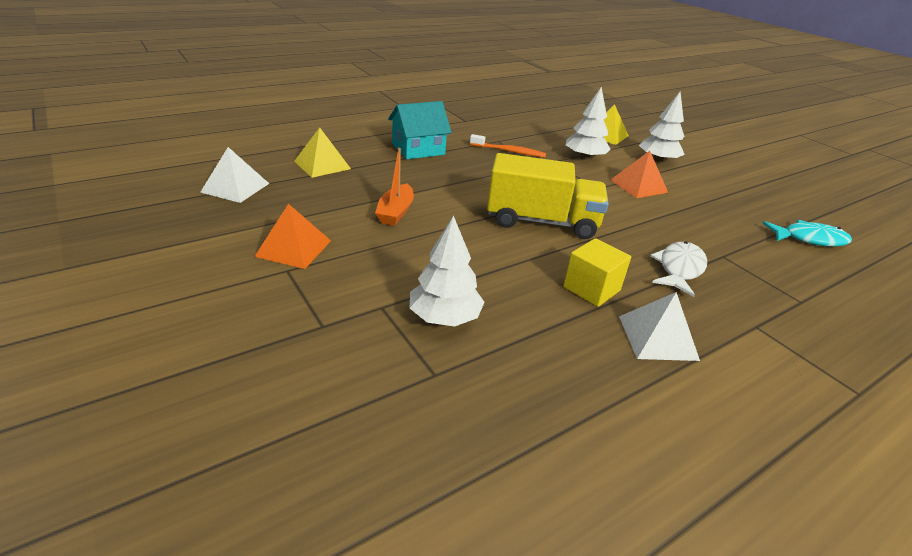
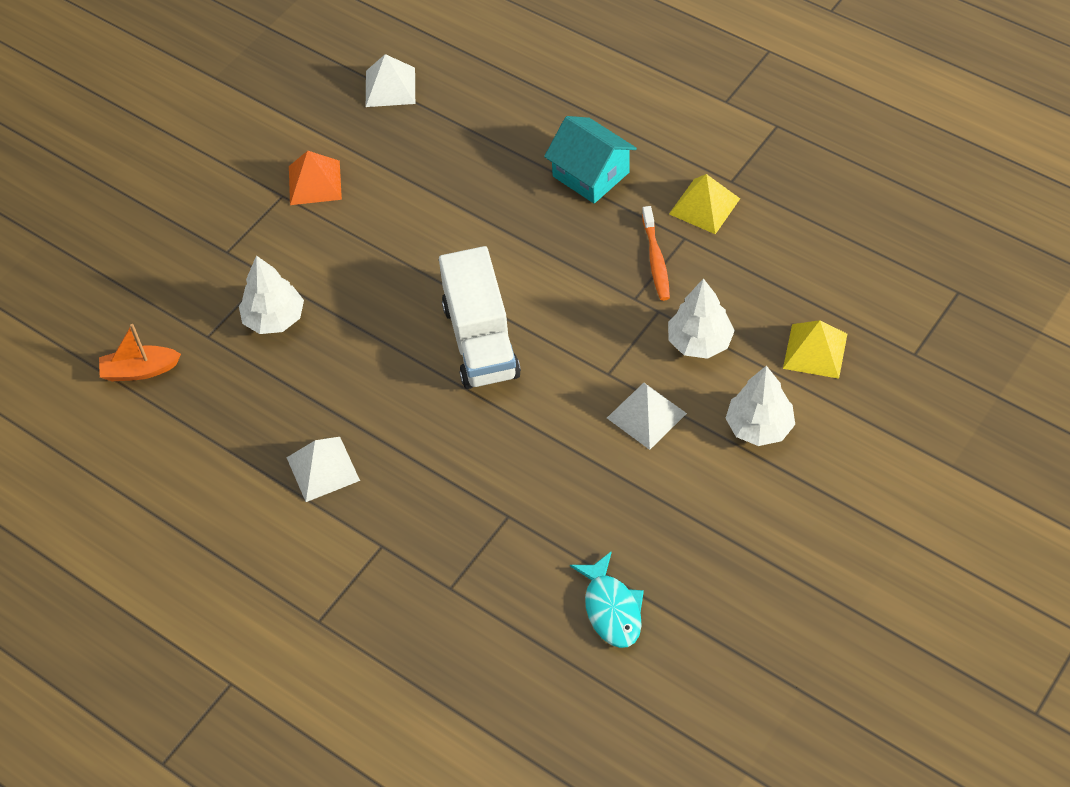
camera: 75 degrees right, 20 degrees up
yellow pyramid [294,127,351,178] -> yellow pyramid moved to [669,174,740,234]
orange boat [375,148,414,226] -> orange boat moved to [99,324,181,382]
yellow truck [487,153,609,239] -> white truck [439,246,521,389]
yellow cube [563,238,631,307] -> none
orange pyramid [611,151,668,198] -> white pyramid [607,383,687,450]
white fish [650,241,707,297] -> none

